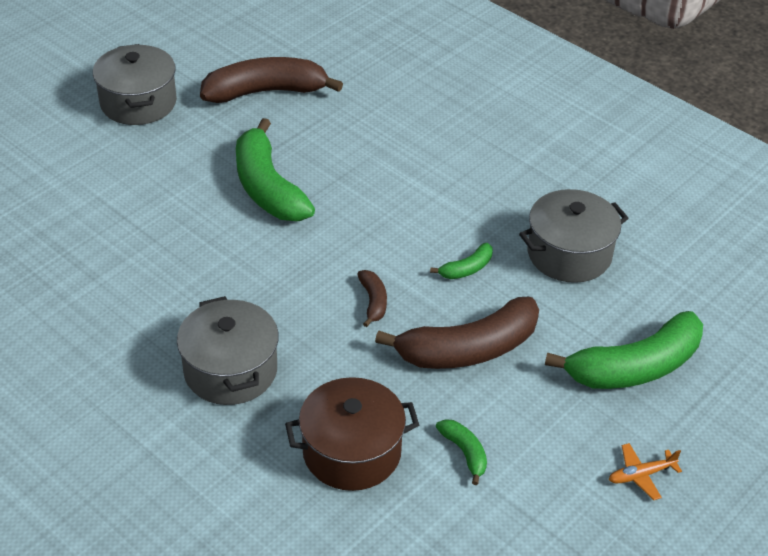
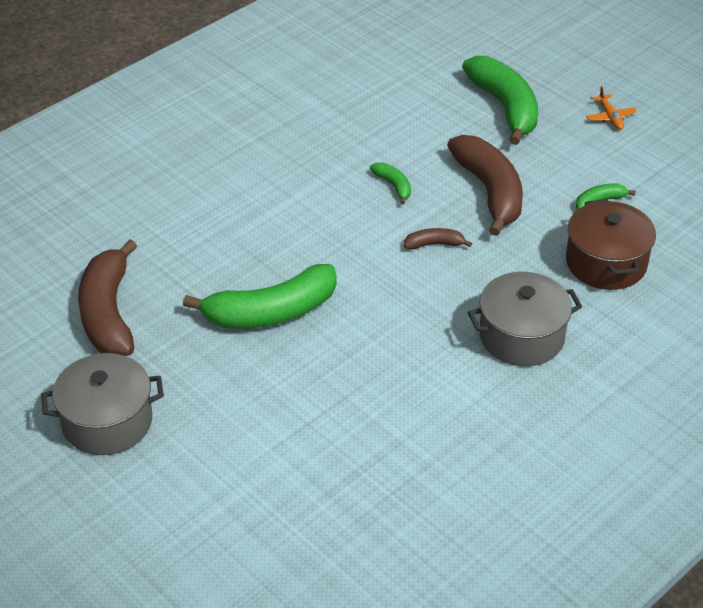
camera: 85 degrees left, 0 degrees up
grey pot [519,189,629,283] -> none

